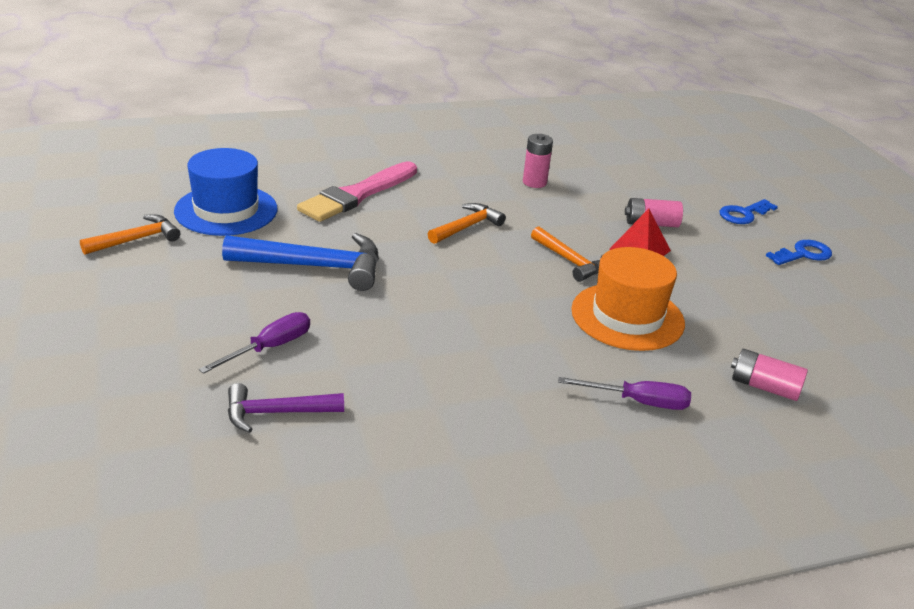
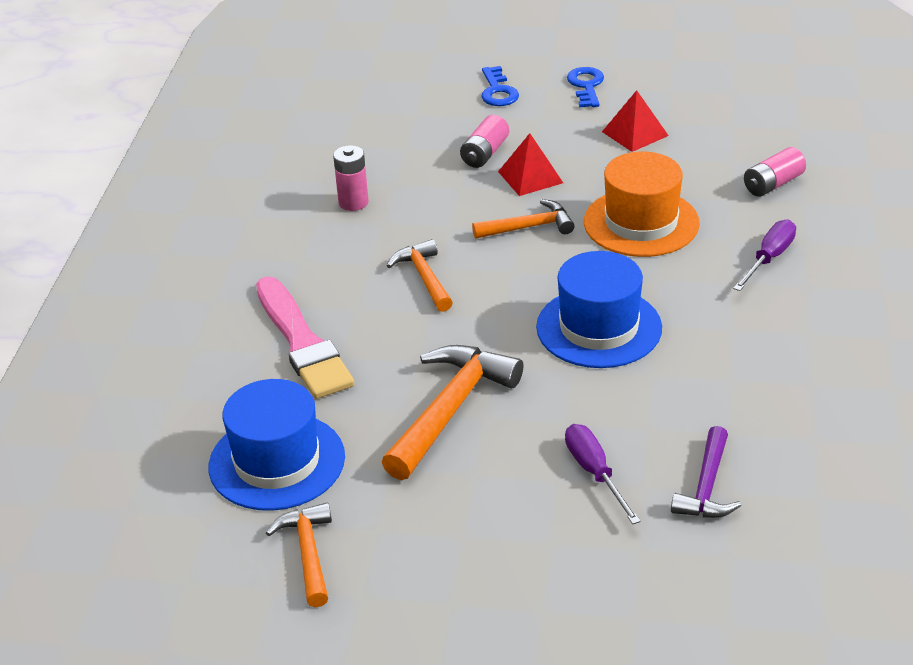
camera: 60 degrees left, 5 degrees up
blue hammer [222,233,379,291] -> orange hammer [382,345,524,480]
none -> blue hat [536,251,662,368]
none -> red pyramid [602,90,669,152]

